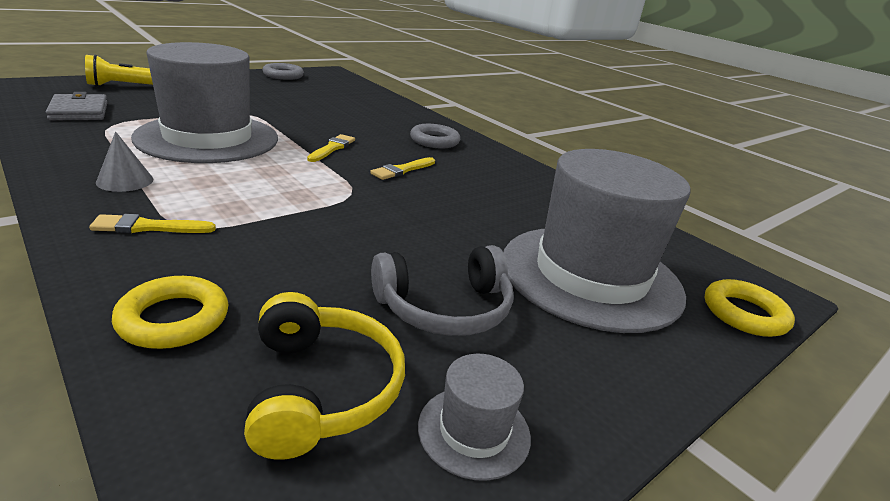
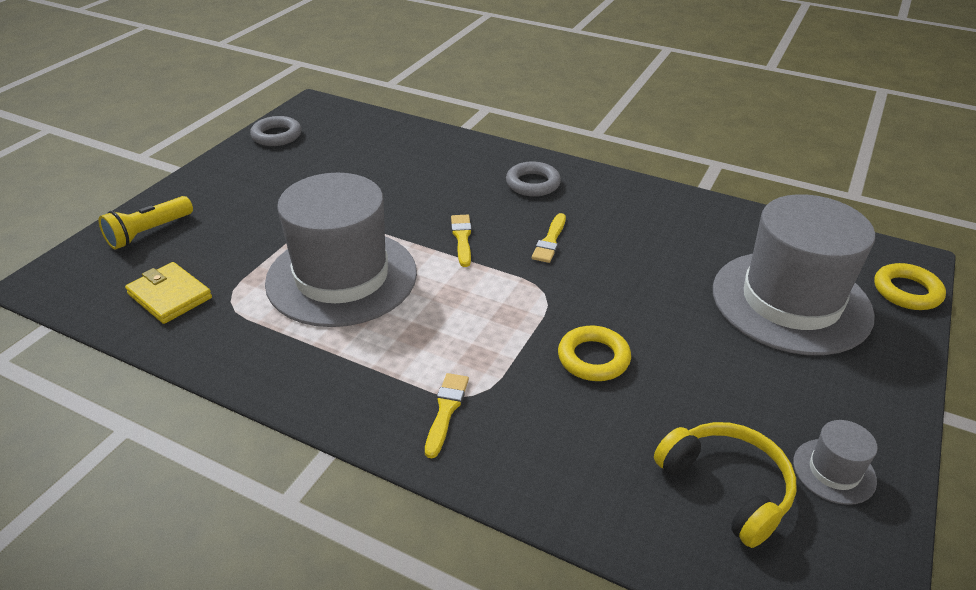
camera: 20 degrees left, 10 degrees up
grey wallet [46,92,108,121] -> yellow wallet [125,262,212,324]
yellow brush [89,214,216,233] -> yellow brush turned 135 degrees clockwise [425,373,469,458]
grey cone [96,131,153,192] -> none
yellow ring [112,276,228,349] -> yellow ring moved to [558,325,631,381]
grey headphones [371,245,514,336] -> none

